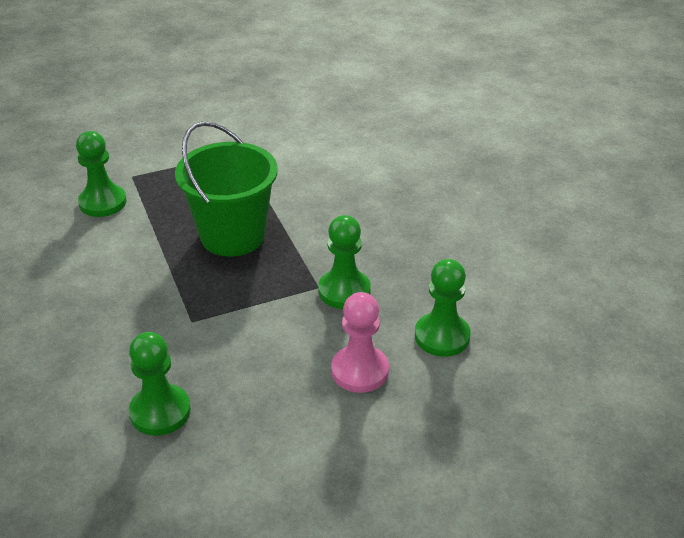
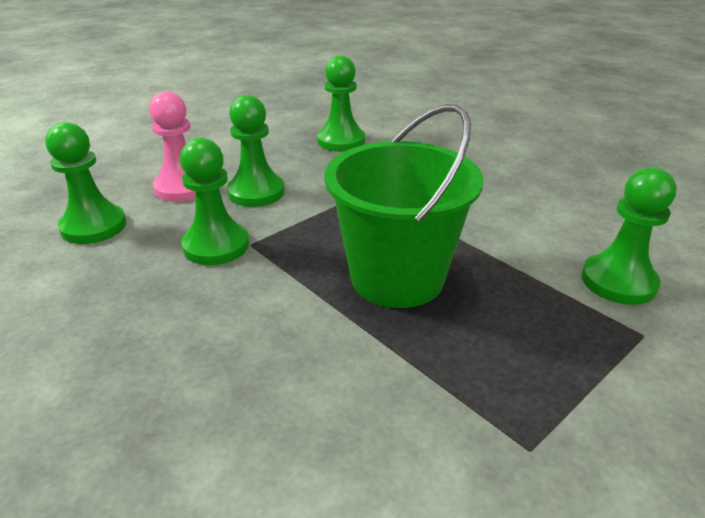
camera: 160 degrees right, 5 degrees down
none -> green pawn [227,95,285,207]

